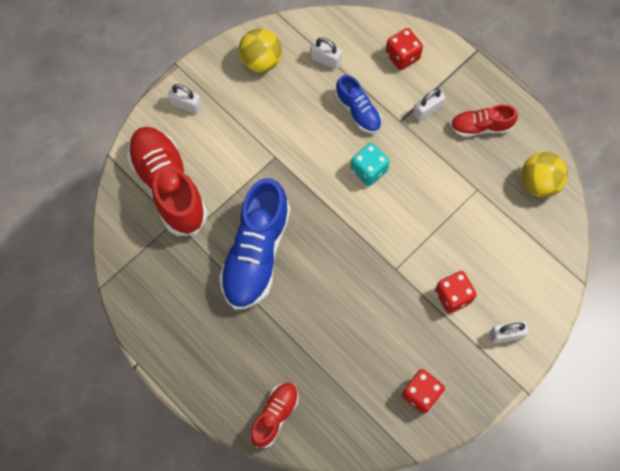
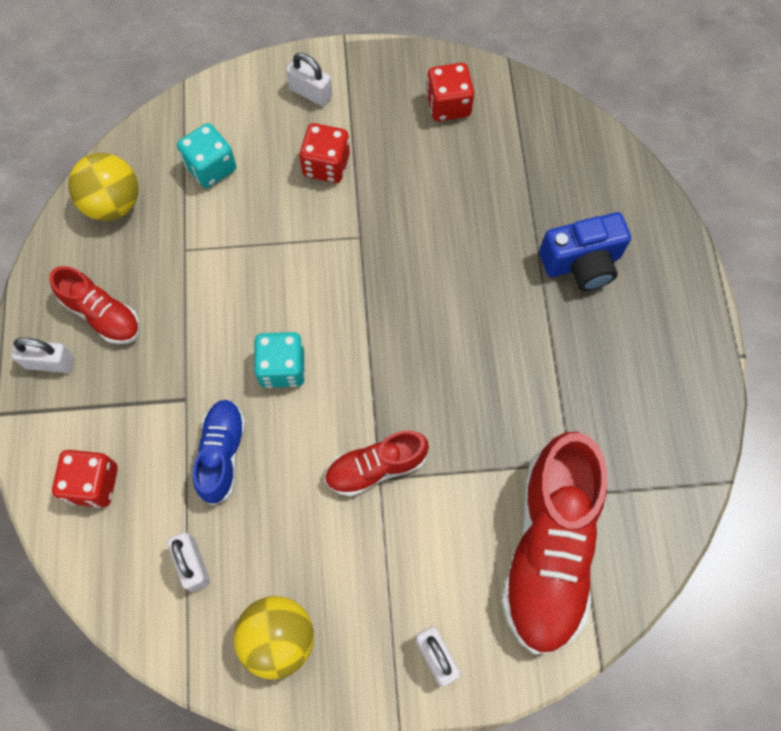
camera: 140 degrees left, 0 degrees up
blue shoe [219,178,290,310] -> none
red shoe [250,383,299,448] -> red shoe moved to [325,431,429,497]
white padlock [413,88,445,121] -> white padlock moved to [12,338,74,373]
none -> turquoise dice [177,123,236,188]
none -> blue camera [539,212,631,291]

